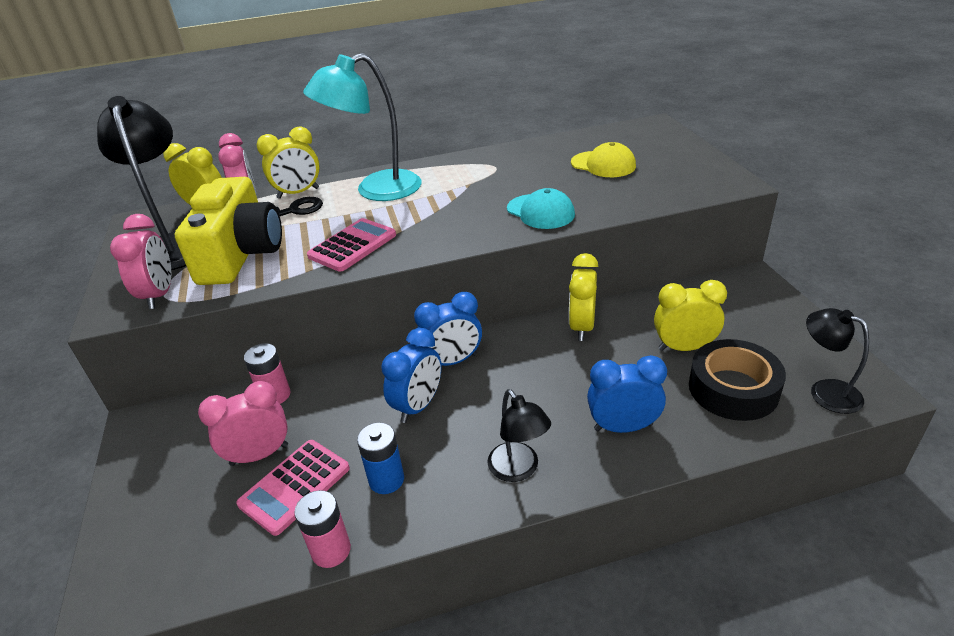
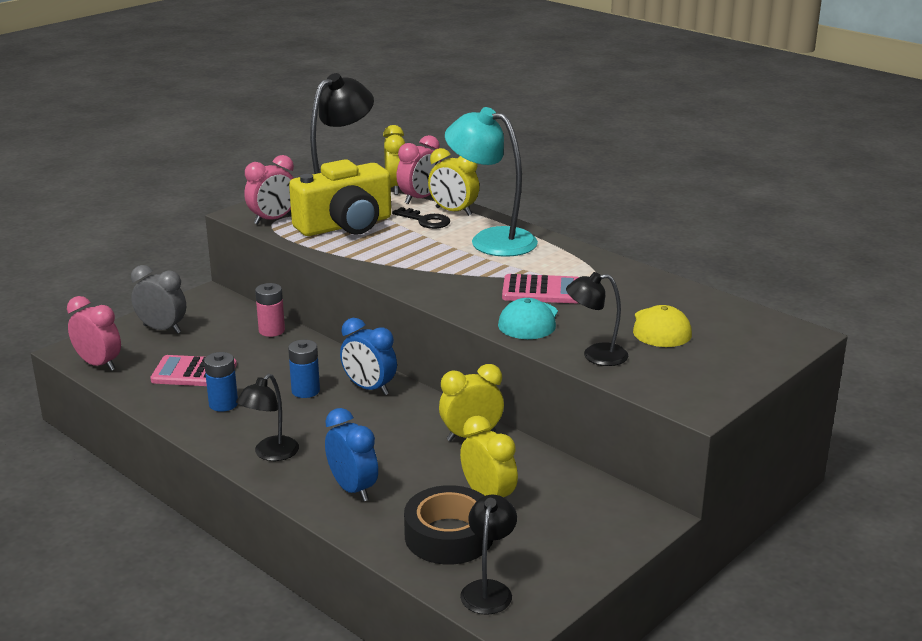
camera: 55 degrees right, 10 degrees down
pink clock [198,381,288,466] -> pink clock moved to [67,296,121,371]
pink battery [294,490,351,568] -> none
pink calculator [307,218,396,272] -> pink calculator moved to [502,274,579,303]
blue clock [381,328,442,423] -> blue battery [288,340,320,398]
none -> grey clock [131,265,186,334]
none -> black lamp [566,272,628,366]

